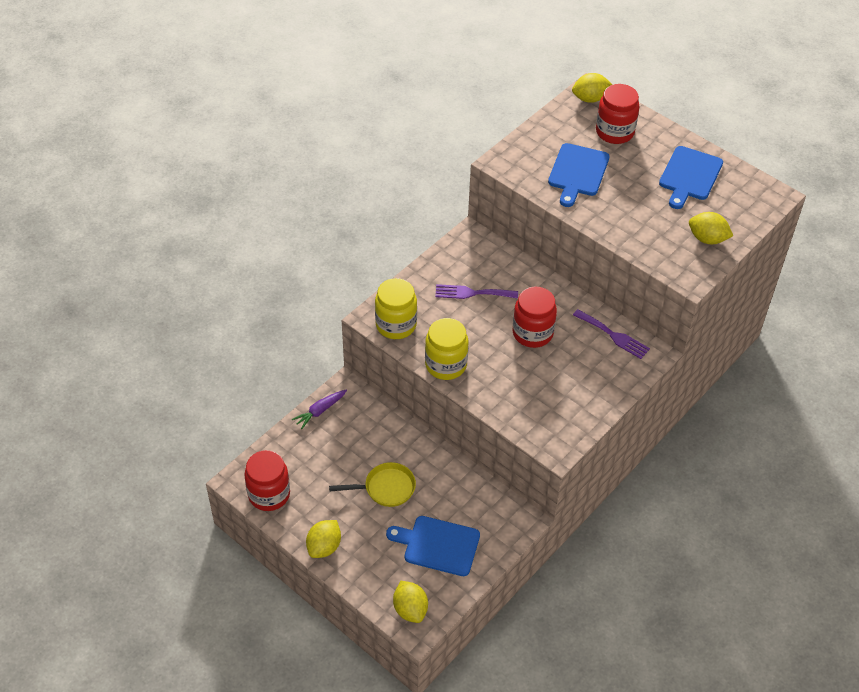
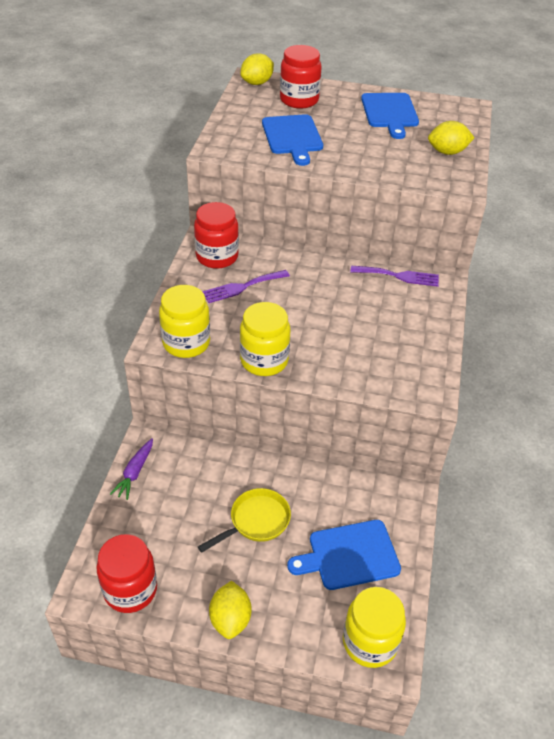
camera: 30 degrees left, 5 degrees down
yellow lemon [393,581,428,623] -> yellow jar [343,587,406,668]
red jar [513,287,557,348] -> red jar moved to [194,202,239,269]

